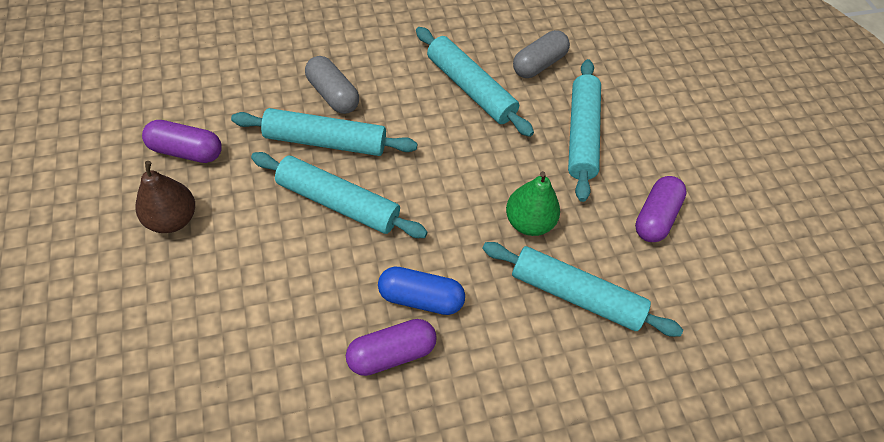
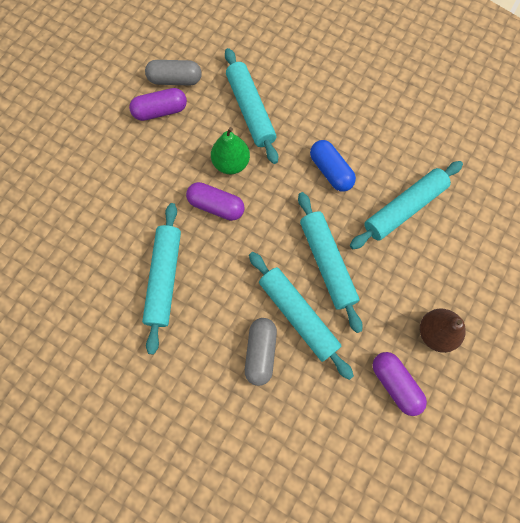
camera: 130 degrees left, 15 degrees up
purple capsule [346,319,437,376] -> purple capsule moved to [186,182,245,221]
grey capsule [513,30,570,78] -> grey capsule moved to [145,60,202,85]
turquoise rolling pin [568,59,601,202] -> turquoise rolling pin moved to [350,161,463,249]

